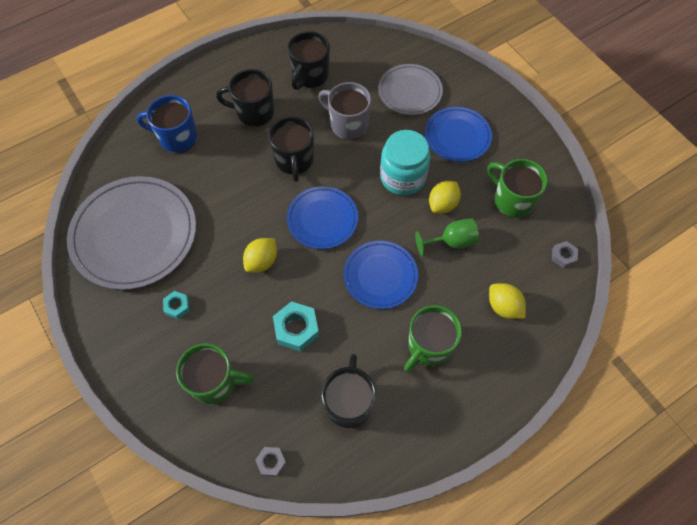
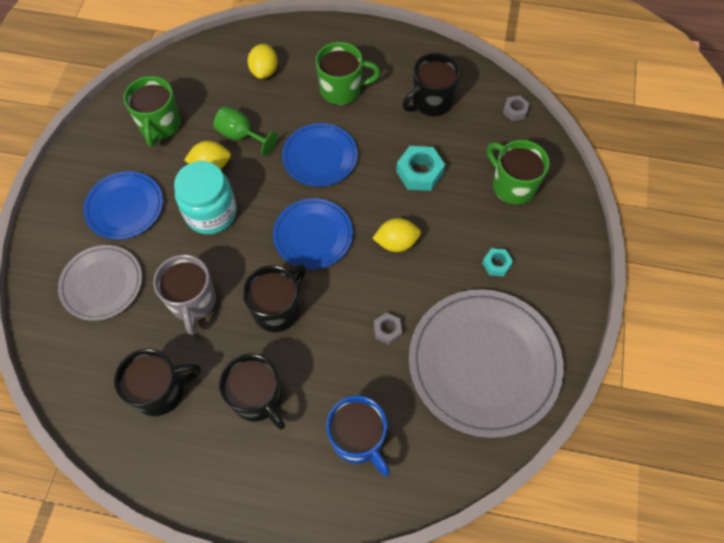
camera: 135 degrees left, 0 degrees up
grey nut [552,241,578,268] -> grey nut moved to [374,313,402,345]

